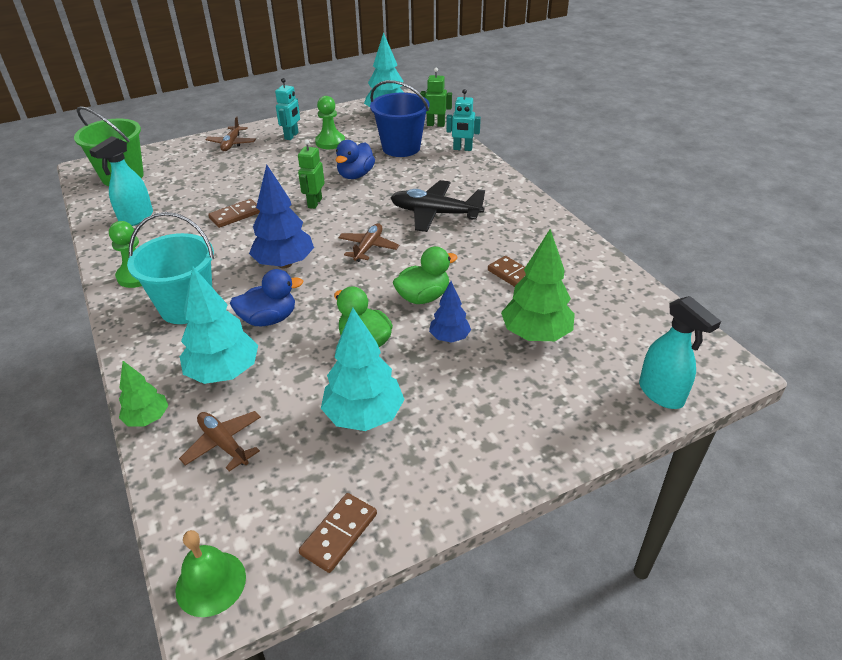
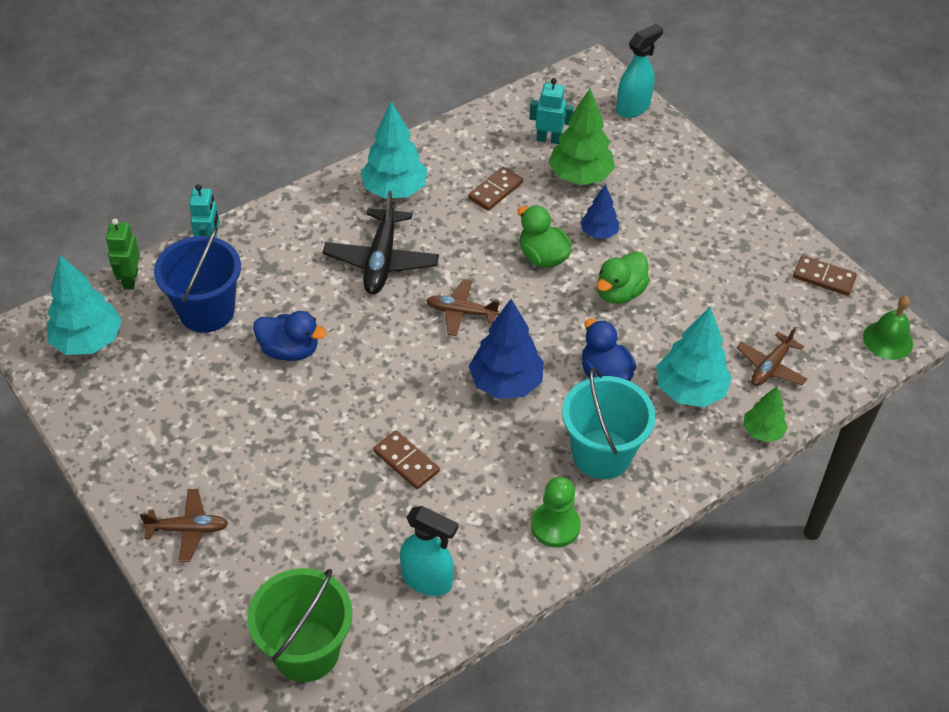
camera: 100 degrees left, 10 degrees up
turquoise robot [275,78,300,140] -> turquoise robot moved to [529,78,574,144]
green robot [298,139,325,209] -> none
green pawn [315,96,345,149] -> none
turquoise tree [321,308,405,431] -> turquoise tree moved to [360,101,427,199]

